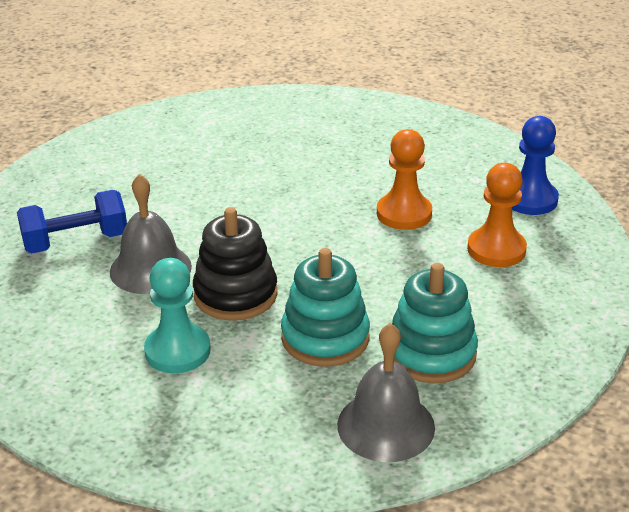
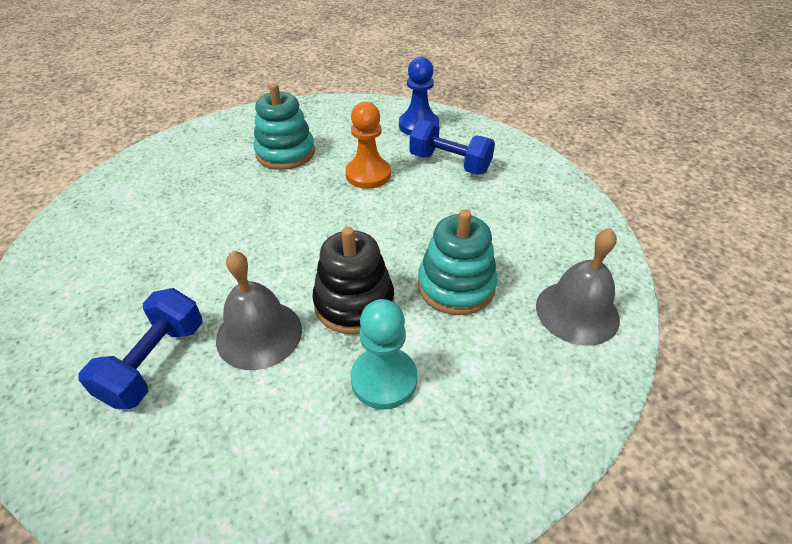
camera: 50 degrees left, 10 degrees up
turquoise stacking toy [392,263,478,383] -> turquoise stacking toy moved to [253,83,315,170]
orange pawn [467,163,527,267] -> blue dumbbell [409,119,495,175]

